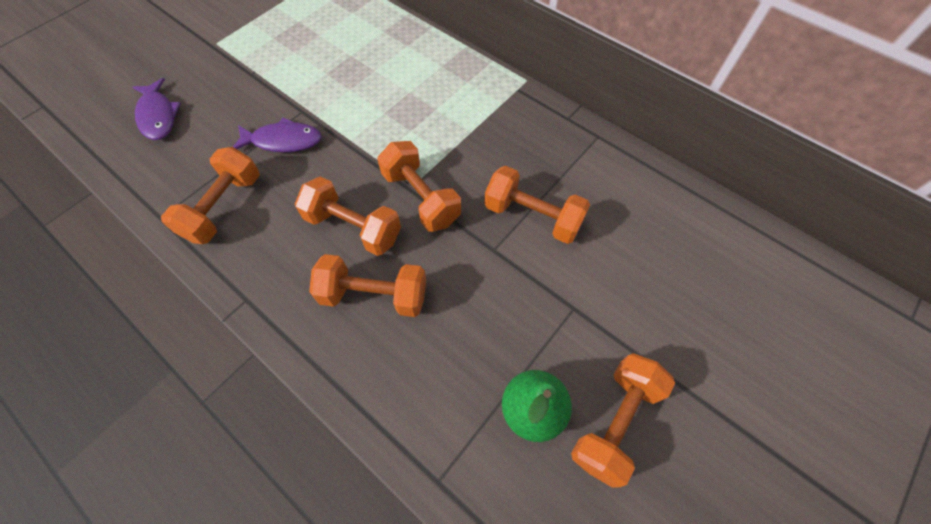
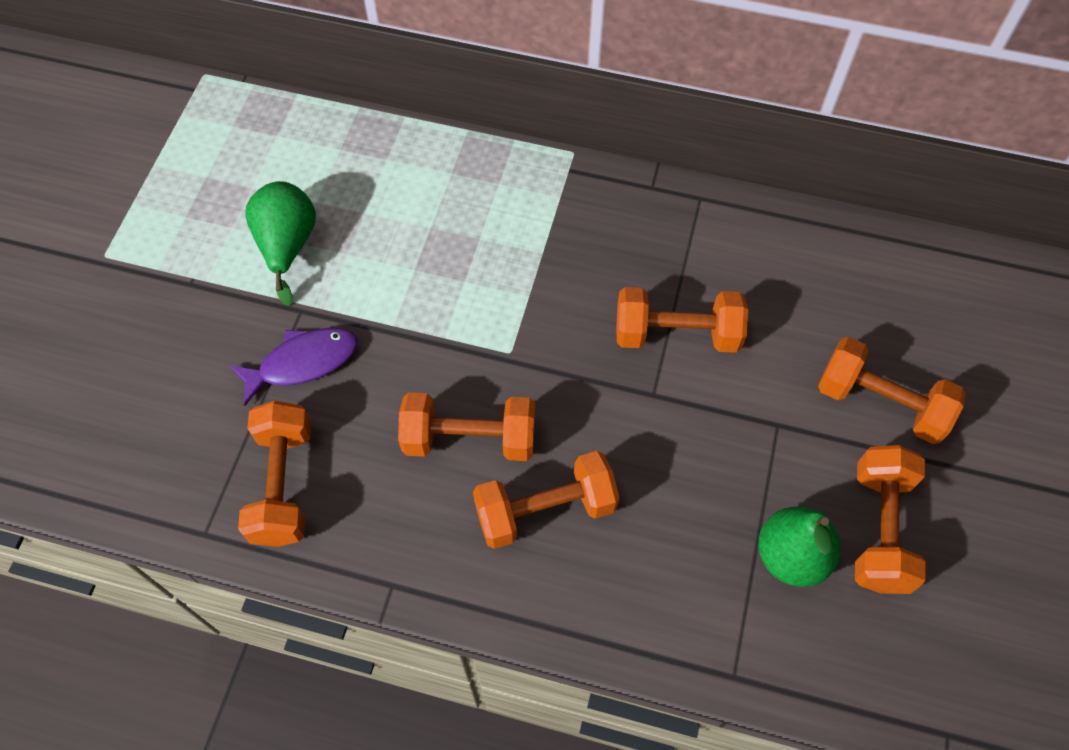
camera: 25 degrees left, 0 degrees up
purple fish [132,78,181,140] -> none
orange dumbbell [377,141,461,232] -> orange dumbbell moved to [818,337,966,444]
none -> green pear [245,181,316,306]

